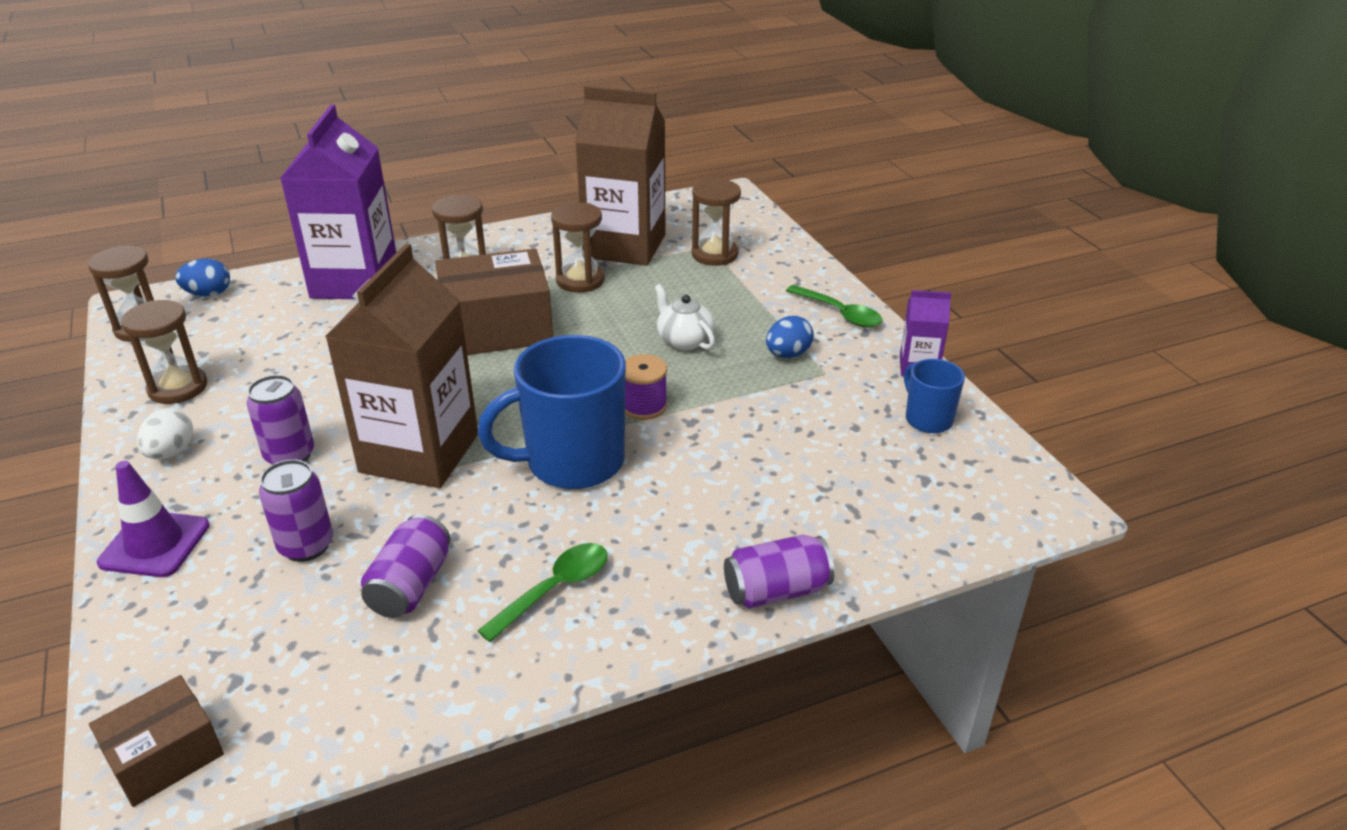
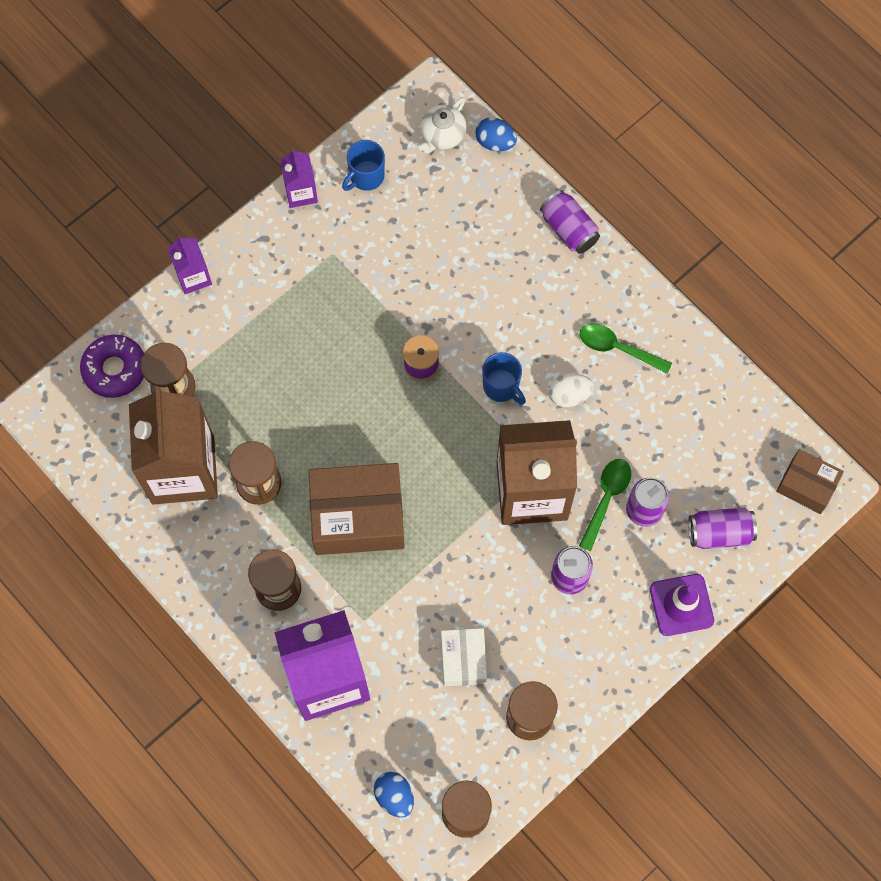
camera: 110 degrees left, 35 degrees up
white egg [137,408,193,459] -> white egg moved to [549,373,594,407]
purple can [361,514,451,618] -> purple can moved to [688,508,757,549]
brown box [435,249,553,355] -> brown box turned 60 degrees counterclockwise [308,463,405,555]
blue mug [478,335,626,489] -> blue mug [482,352,526,405], size x0.52
white teapot [655,284,715,350] -> white teapot moved to [419,97,466,154]
blue egg [766,316,814,358] -> blue egg moved to [476,117,517,151]
green spoon [786,285,882,327] -> green spoon moved to [579,459,631,551]
none -> purple donut [80,335,144,398]
none -> purple carton [168,236,212,294]
none -> white box [441,628,487,686]

